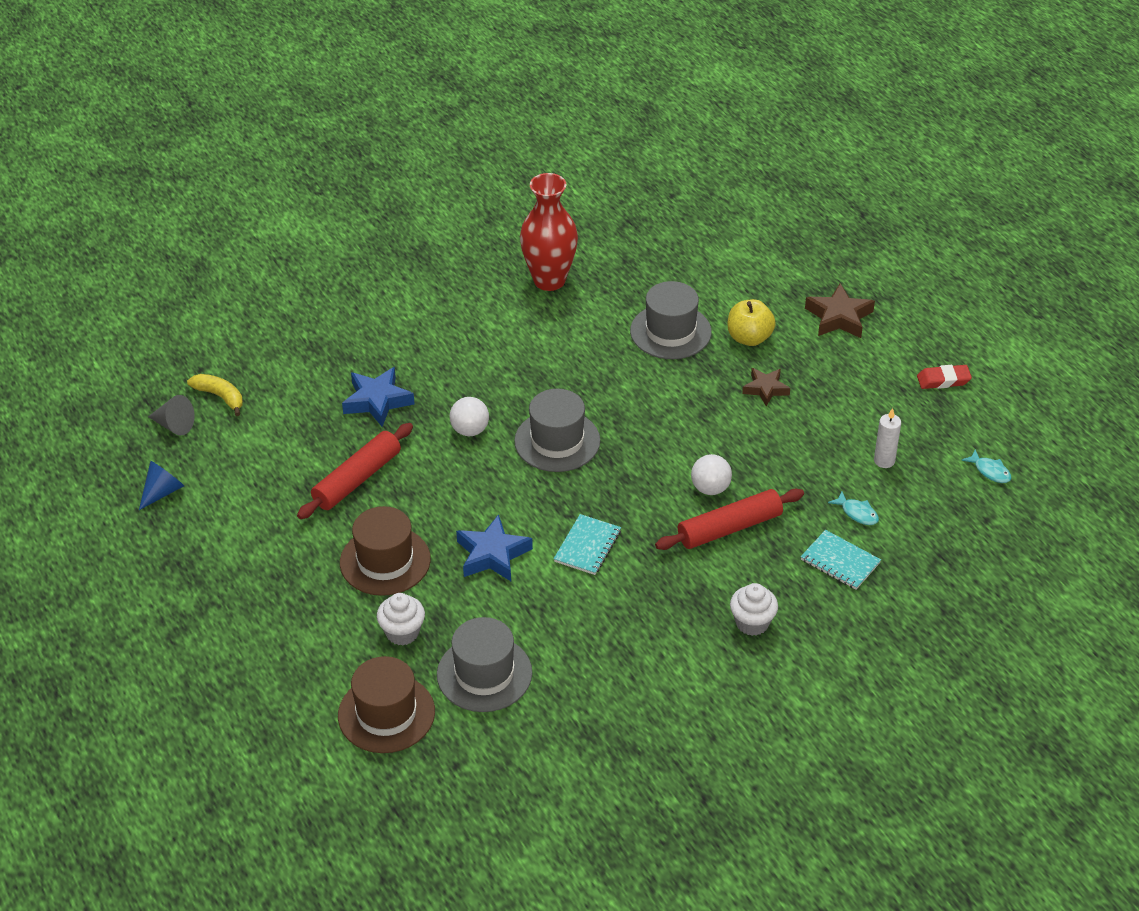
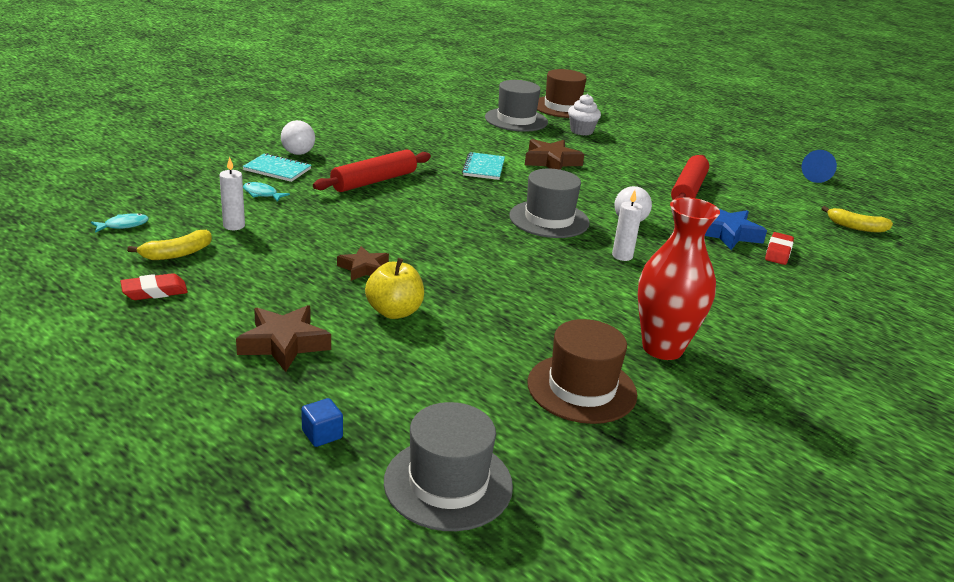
camera: 160 degrees right, 15 degrees down
grey cone [148,395,195,435] -> none
brown hat [340,506,431,596] -> brown hat moved to [527,319,637,424]
blue star [456,514,533,581] -> brown star [525,139,584,170]
grey hat [630,281,712,359] -> grey hat moved to [384,402,513,531]
white ball [691,454,732,495] -> white ball moved to [281,120,315,155]
white cupcake [730,583,778,636] -> none
turquoise fish [961,449,1011,483] -> turquoise fish turned 120 degrees clockwise [91,213,149,233]
none -> yellow banana [127,230,212,260]
none -> blue cube [301,398,343,447]
none -> white candle [612,190,643,261]
none -> red eraser [765,232,794,265]

